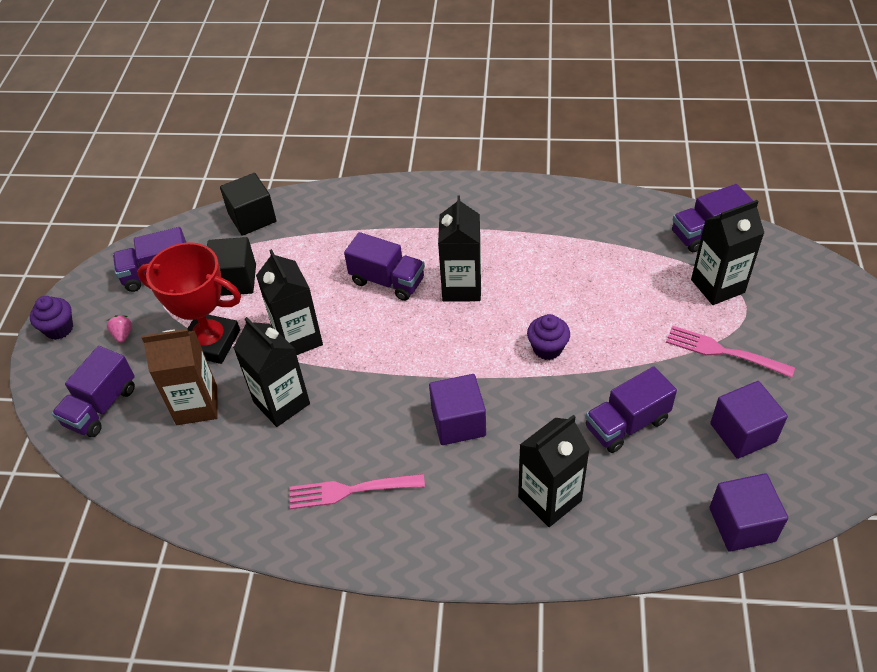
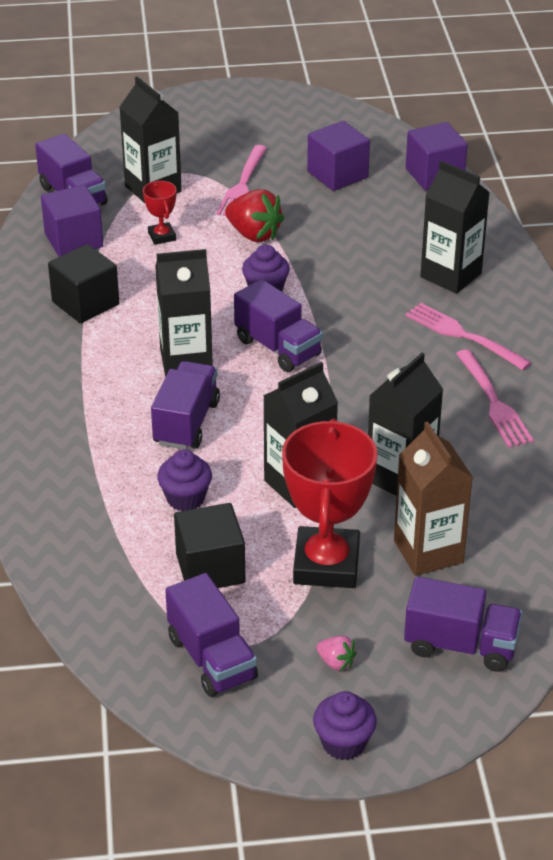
camera: 105 degrees left, 10 degrees down
pink strawberry [107,315,132,343] -> pink strawberry turned 120 degrees counterclockwise [316,636,357,671]
black cube [220,173,277,236] -> black cube moved to [48,244,119,323]
purple cube [429,374,486,445] -> purple cube moved to [41,185,103,257]
purple truck [585,366,677,453] -> purple truck moved to [234,279,323,372]
none -> red trophy [143,181,176,245]
none -> purple cupcake [157,449,212,511]
none -> red strawberry [225,189,284,242]
none -> pink fork [406,303,532,370]

